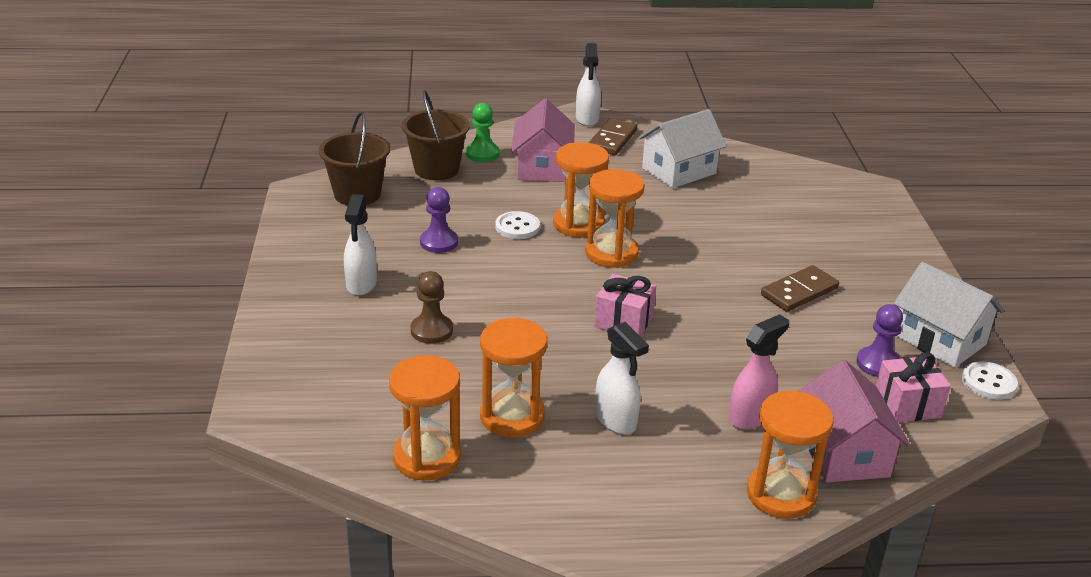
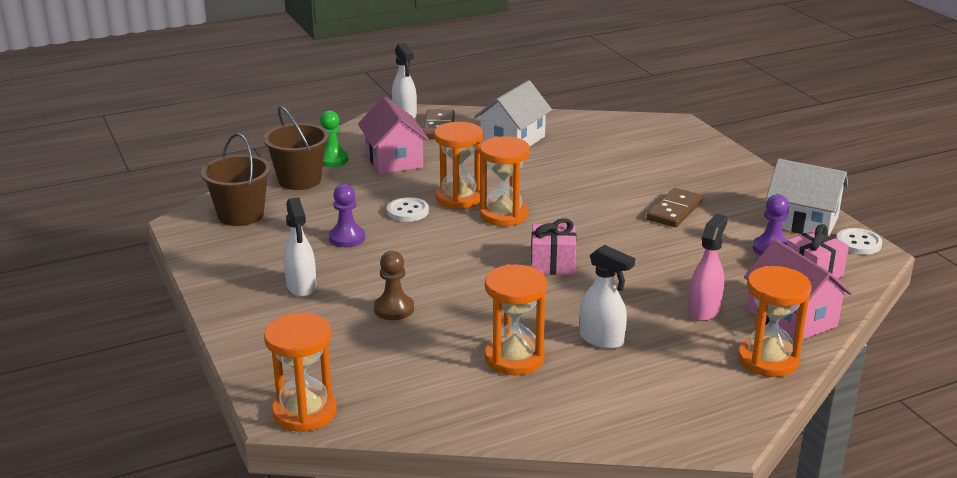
camera: 20 degrees left, 5 degrees down
orange hourglass [389,355,461,481] -> orange hourglass moved to [264,313,337,432]

